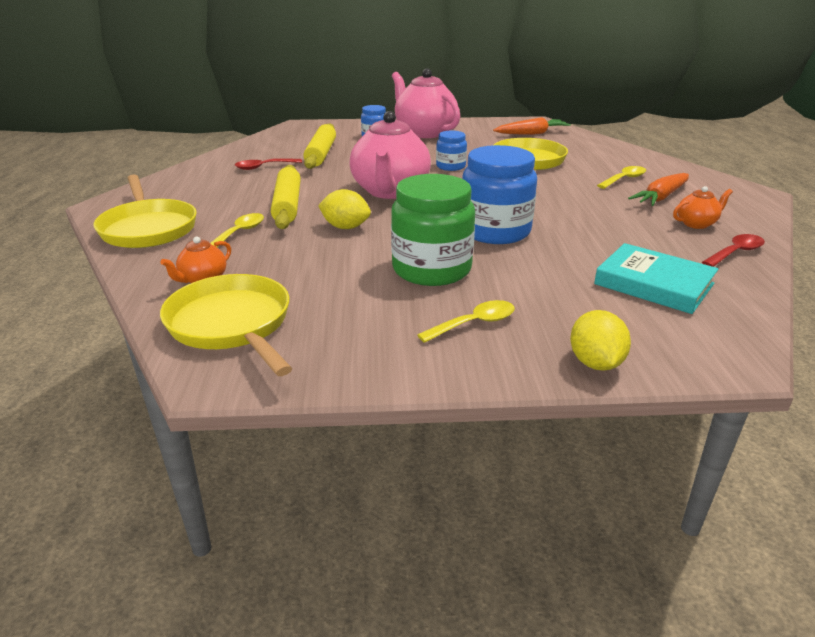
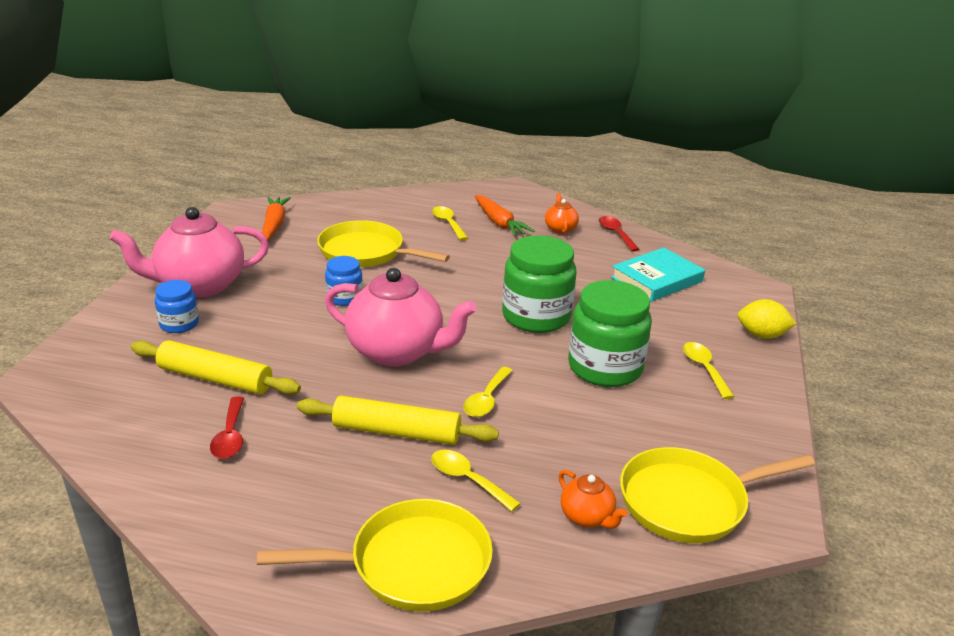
camera: 75 degrees left, 0 degrees up
yellow lemon [318,189,371,229] -> yellow spoon [463,367,513,417]
blue jar [462,145,537,244] -> green jar [502,235,576,333]

